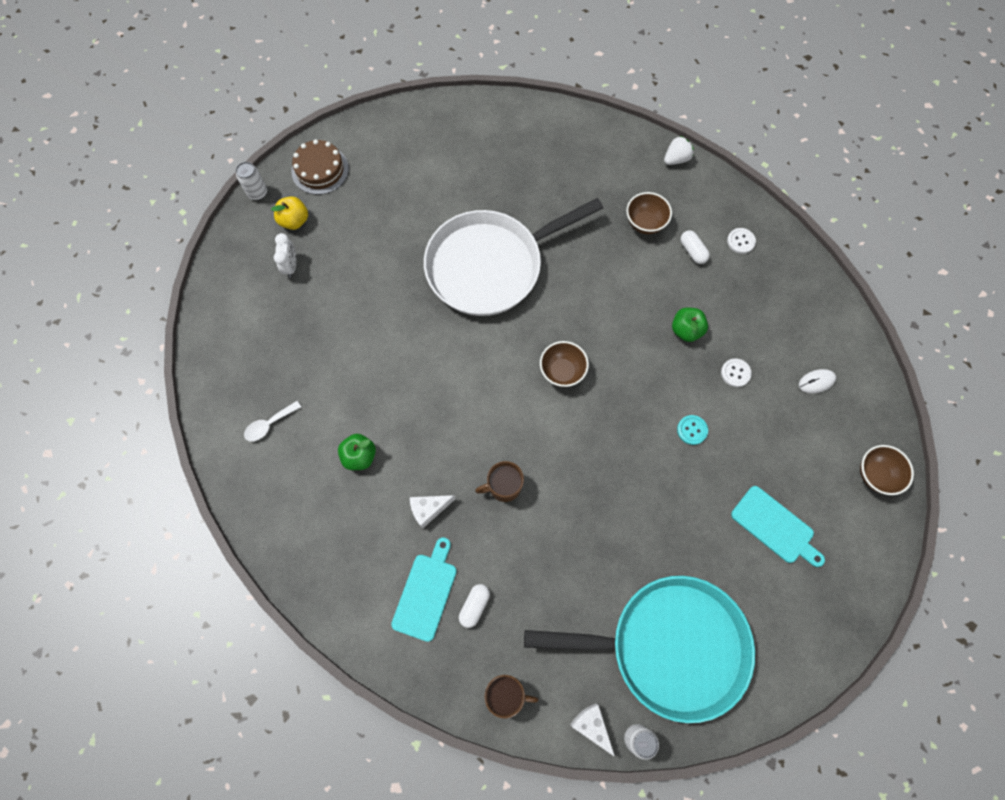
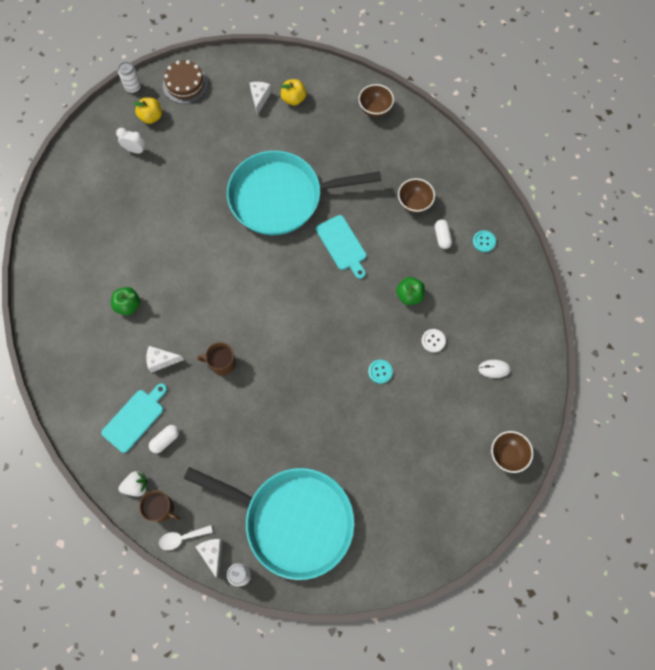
camera: 20 degrees right, 0 degrees up
white spoon [244,401,301,441] -> white spoon moved to [159,525,213,550]
white clock [274,233,296,278] -> white clock turned 90 degrees counterclockwise [116,128,146,154]
white pan [424,198,603,316] -> turquoise pan [227,151,381,235]
brown bowl [540,341,589,387] -> brown bowl moved to [359,84,394,117]
white strawberry [664,136,694,165] -> white strawberry moved to [118,471,148,497]
white button [727,228,756,254] -> turquoise button [473,230,496,252]
turquoise cutting board [731,486,825,567] -> turquoise cutting board moved to [316,215,366,279]
none -> white cheese [249,82,271,115]
none -> yellow apple [281,79,306,106]

